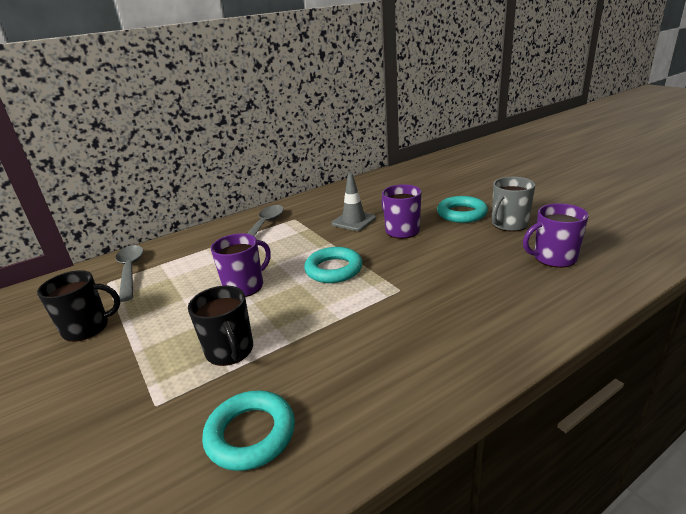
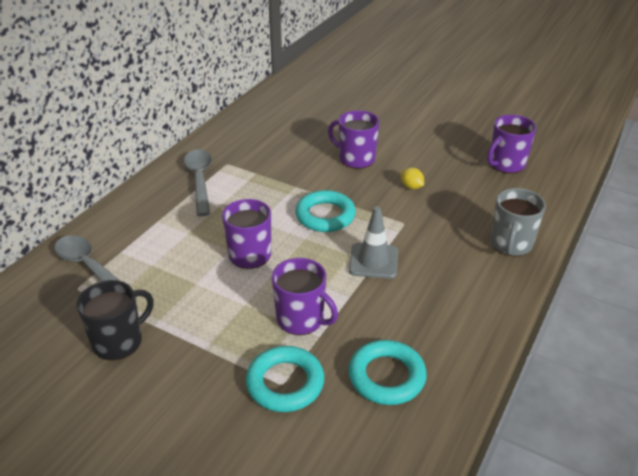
camera: 30 degrees left, 10 degrees up
black mug [188,285,253,366] -> purple mug [272,258,338,335]
grey traffic cone [332,173,376,231] -> grey traffic cone moved to [349,206,398,279]
turquoise ring [437,196,488,223] -> turquoise ring moved to [246,346,324,412]
grey mug [492,177,535,232] -> grey mug moved to [491,188,546,257]
none -> yellow lemon [401,168,424,189]

